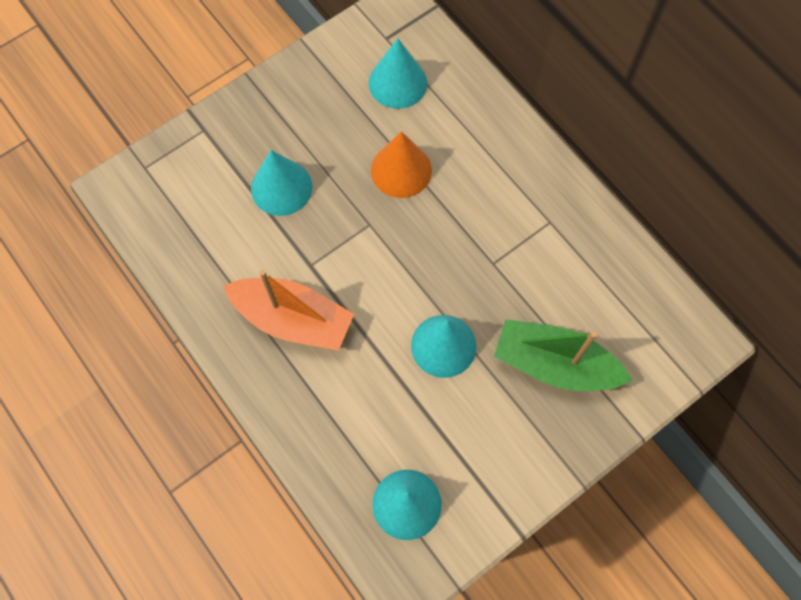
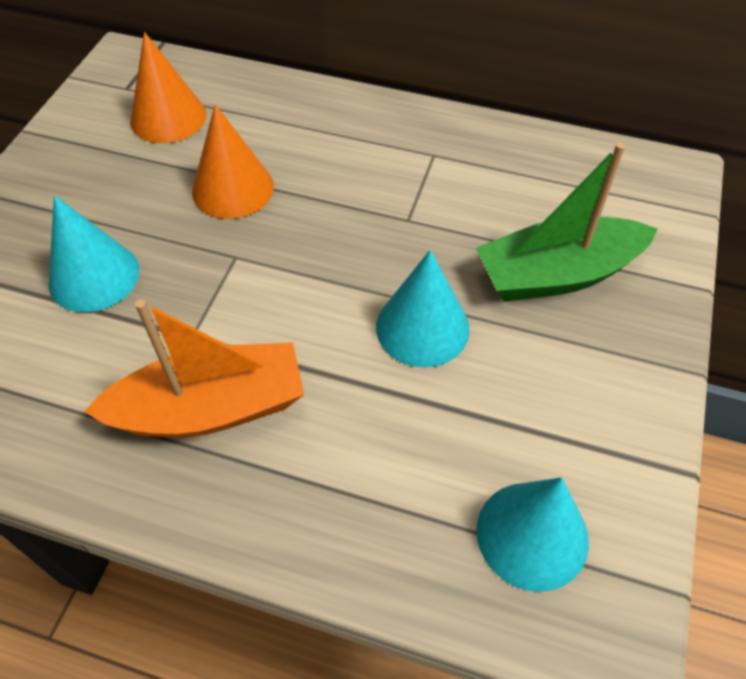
camera: 35 degrees left, 15 degrees down
turquoise cone [369,38,427,109] -> orange cone [130,32,207,143]

